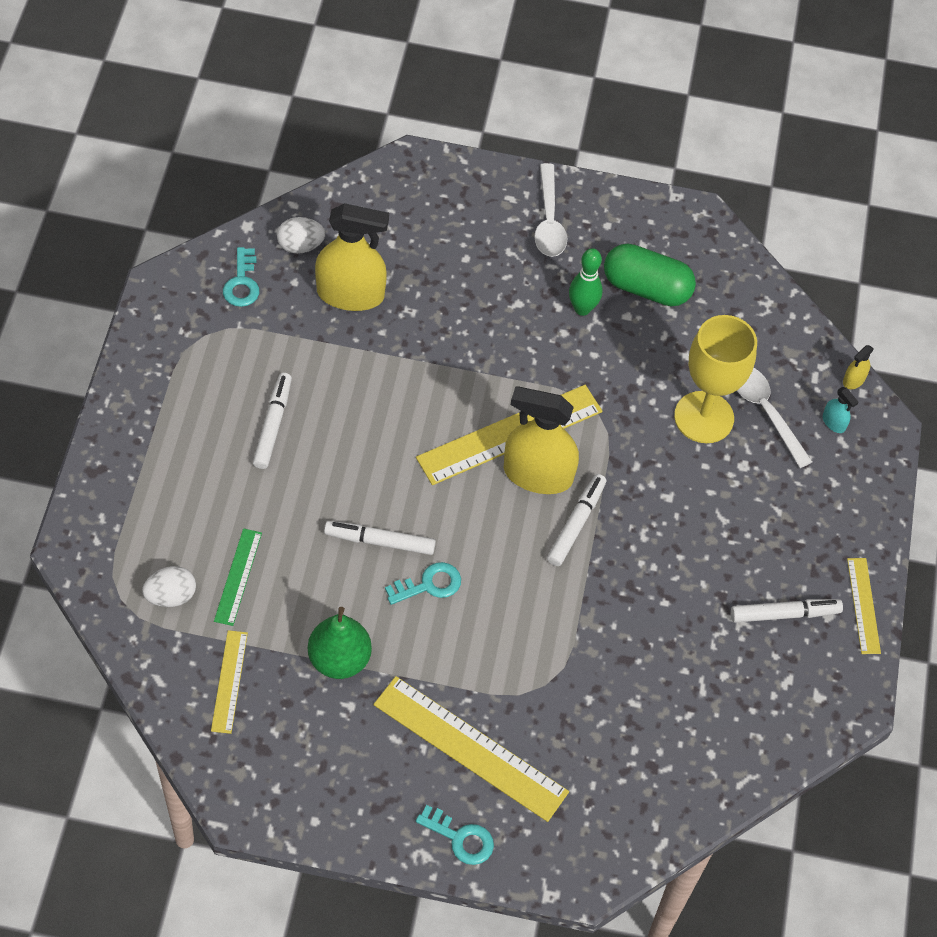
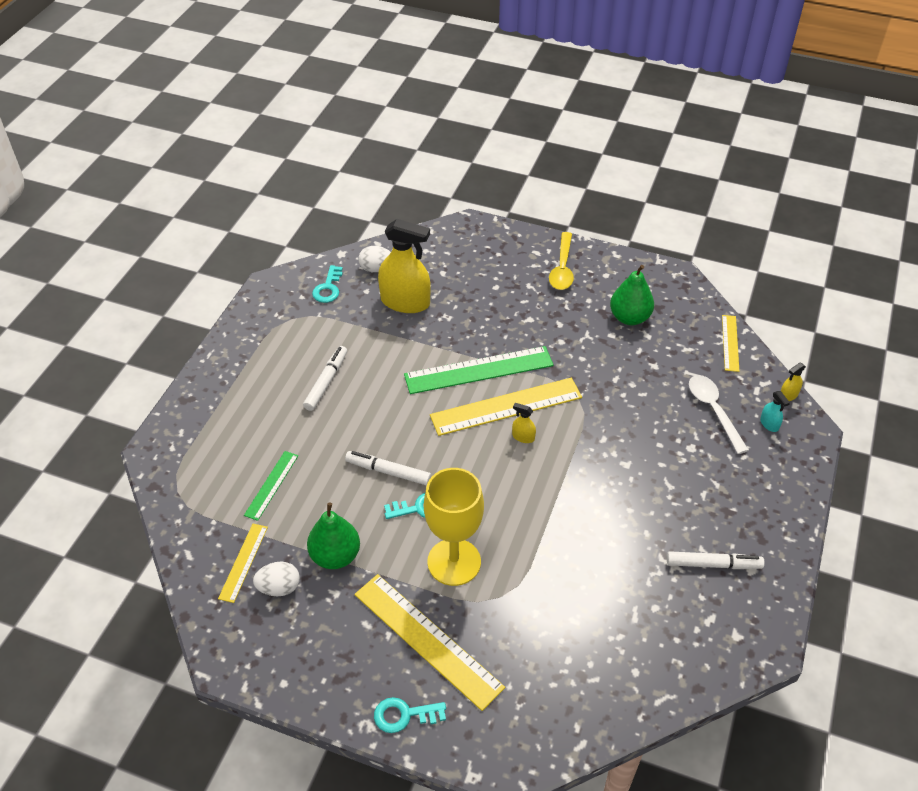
camera: 15 degrees right, 10 degrees down
white egg [142,566,196,607] -> white egg moved to [253,562,300,596]
turquoise key [416,805,494,865] -> turquoise key turned 135 degrees clockwise [374,697,446,733]
yellow spray bottle [504,386,579,494] -> yellow spray bottle [512,403,536,443], size x0.42
white spoon [534,163,567,257] -> yellow spoon [549,232,574,290]
white marker [547,474,606,566] -> none
green bowling pin [569,248,602,316] -> none
green capsule [604,244,696,306] -> green pear [610,265,654,325]
yellow goblet [674,315,757,443] -> yellow goblet moved to [424,468,484,586]
yellow ruler [847,558,881,654] -> yellow ruler moved to [722,315,739,372]
none -> green ruler [404,346,554,394]

